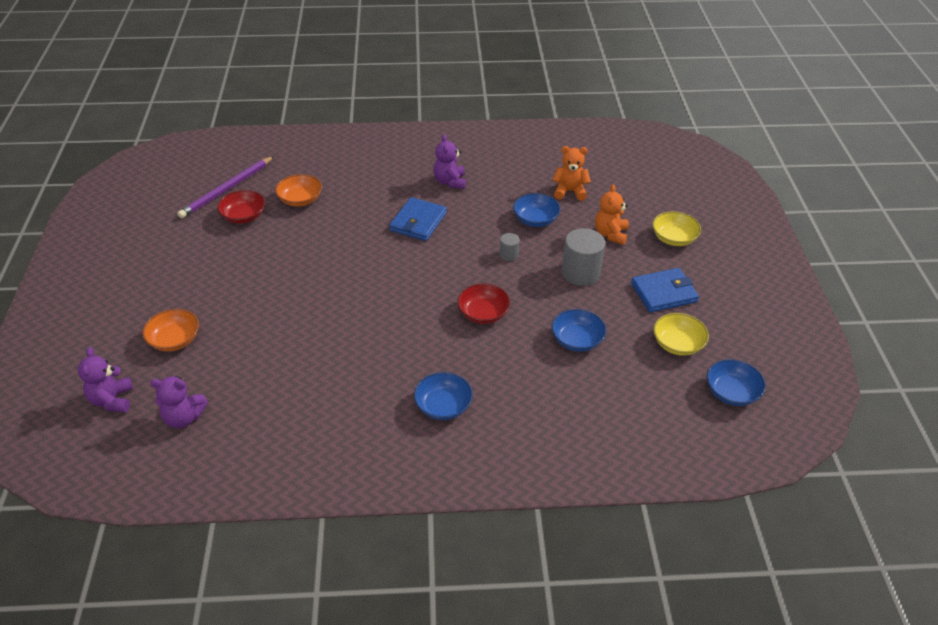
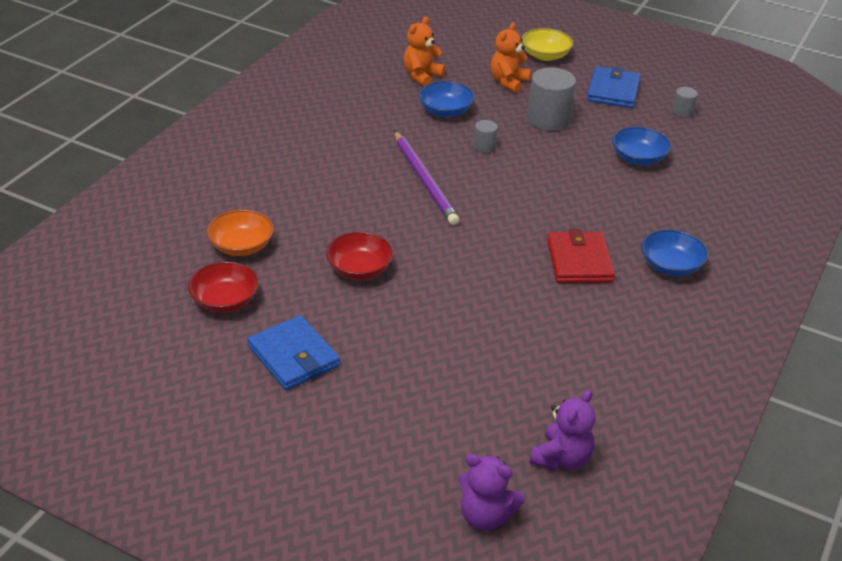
camera: 60 degrees left, 5 degrees down
orange bowl [142,309,199,352] -> none
purple pencil [177,156,274,218] -> purple pencil moved to [394,131,459,225]
blue wallet [389,197,447,241] -> blue wallet moved to [247,315,340,390]
purple teddy bear [434,134,466,189] -> none
red bowl [457,283,511,324] -> red bowl moved to [326,232,393,280]
orange teddy bear [595,184,629,245] -> orange teddy bear turned 75 degrees clockwise [491,22,531,93]
yellow bowl [653,313,709,356] -> grey cylinder [672,87,698,118]
blue bowl [707,359,766,406] -> none
none -> red wallet [547,229,615,283]

